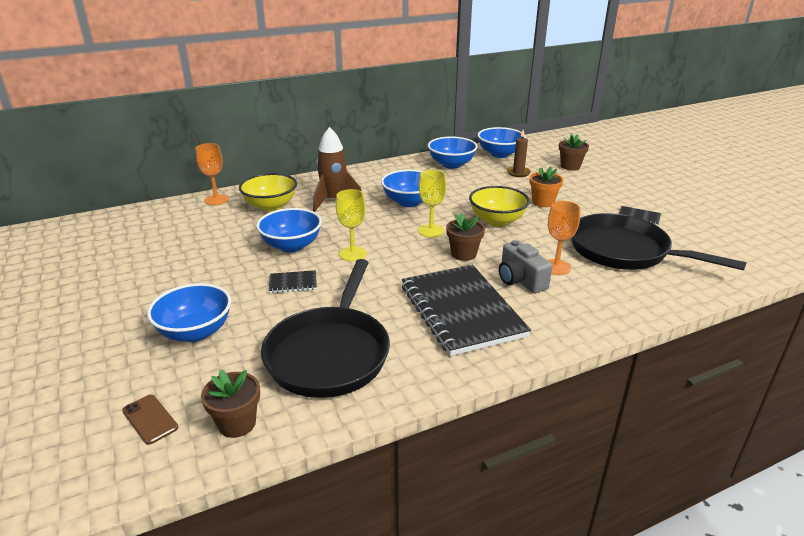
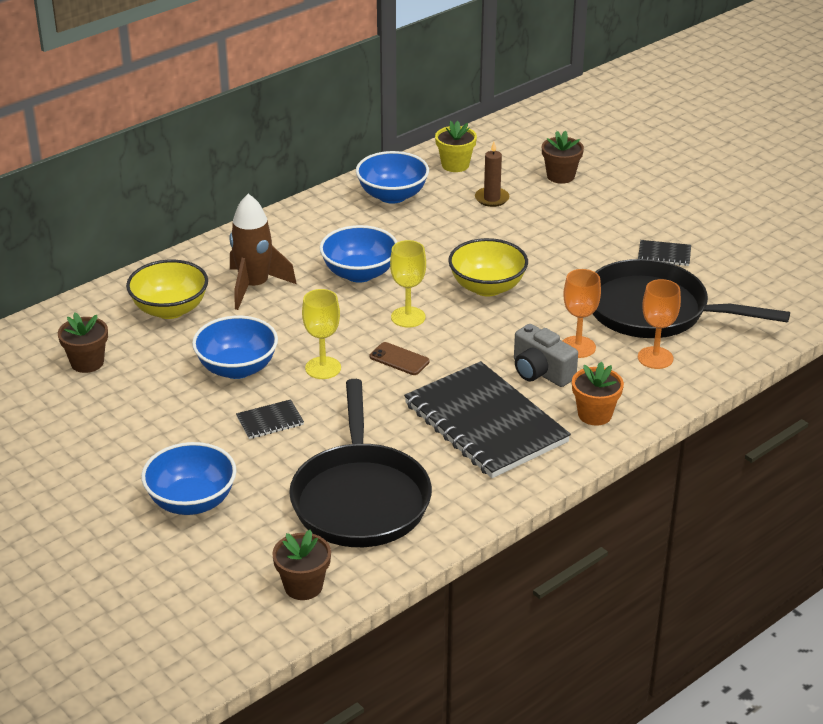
camera: 15 degrees left, 5 degrees up
brown phone [122,395,178,445] -> brown phone moved to [370,342,430,375]
orange goblet [195,143,229,205] -> orange goblet moved to [638,279,681,369]
brown flower pot [446,213,485,261] -> brown flower pot moved to [58,312,108,373]
blue bowl [478,127,526,158] -> yellow flower pot [435,121,477,172]
orange flower pot [530,166,563,207] -> orange flower pot moved to [572,361,624,426]

